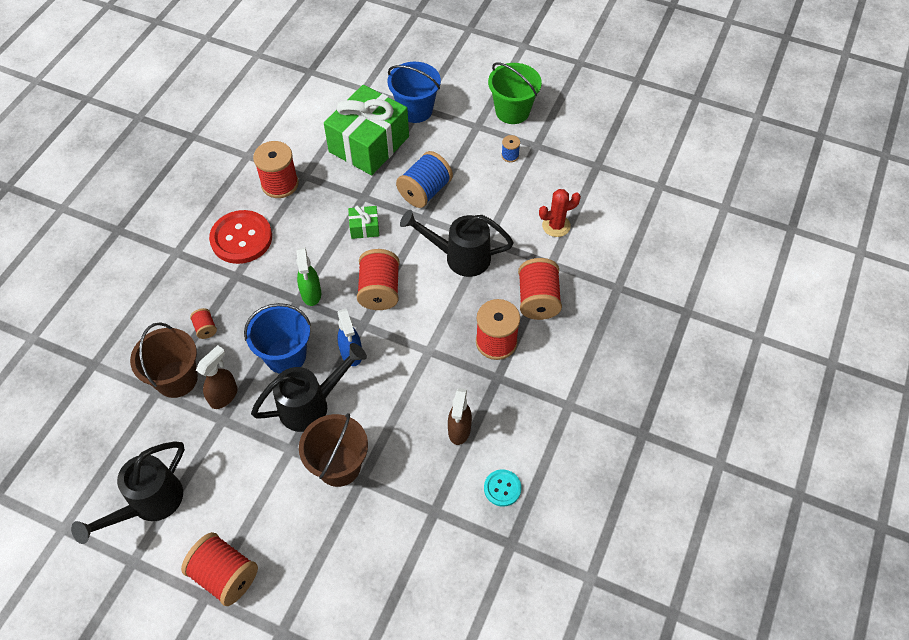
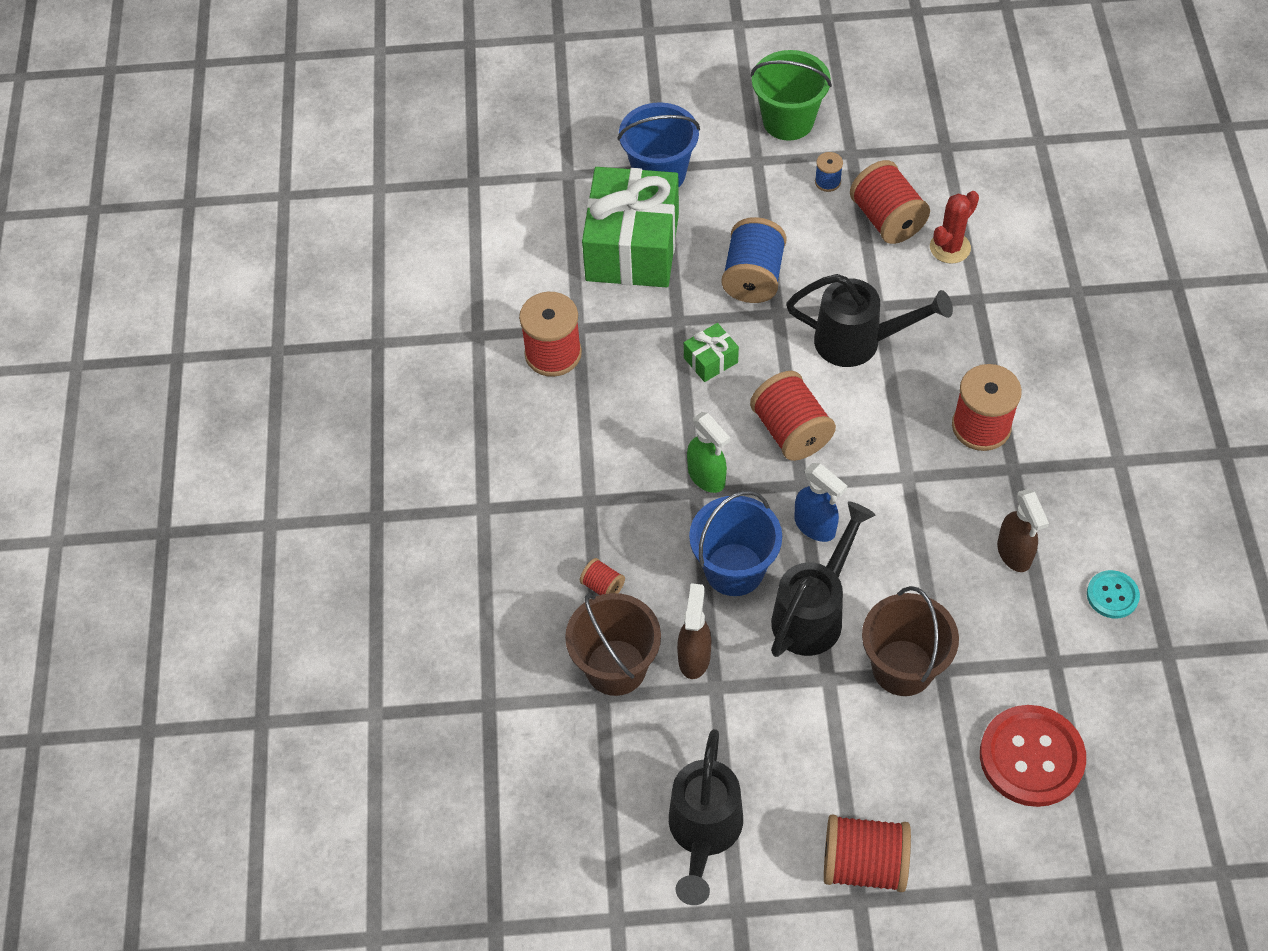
camera: 25 degrees left, 0 degrees up
red button [209,210,272,264] -> red button moved to [980,705,1086,807]
black watering can [400,210,514,277] -> black watering can turned 150 degrees counterclockwise [786,274,953,367]
red spool [518,258,562,320] -> red spool moved to [850,160,930,244]

